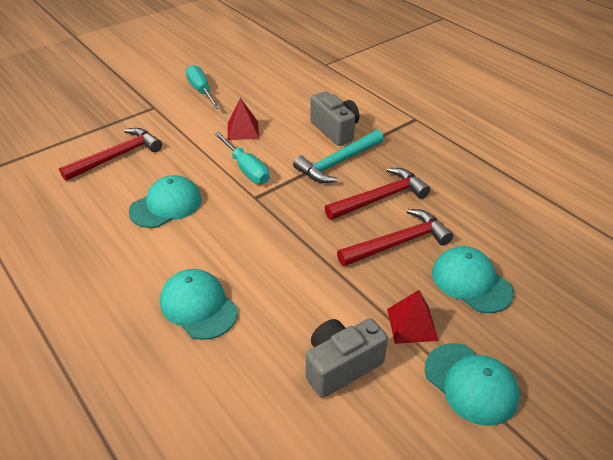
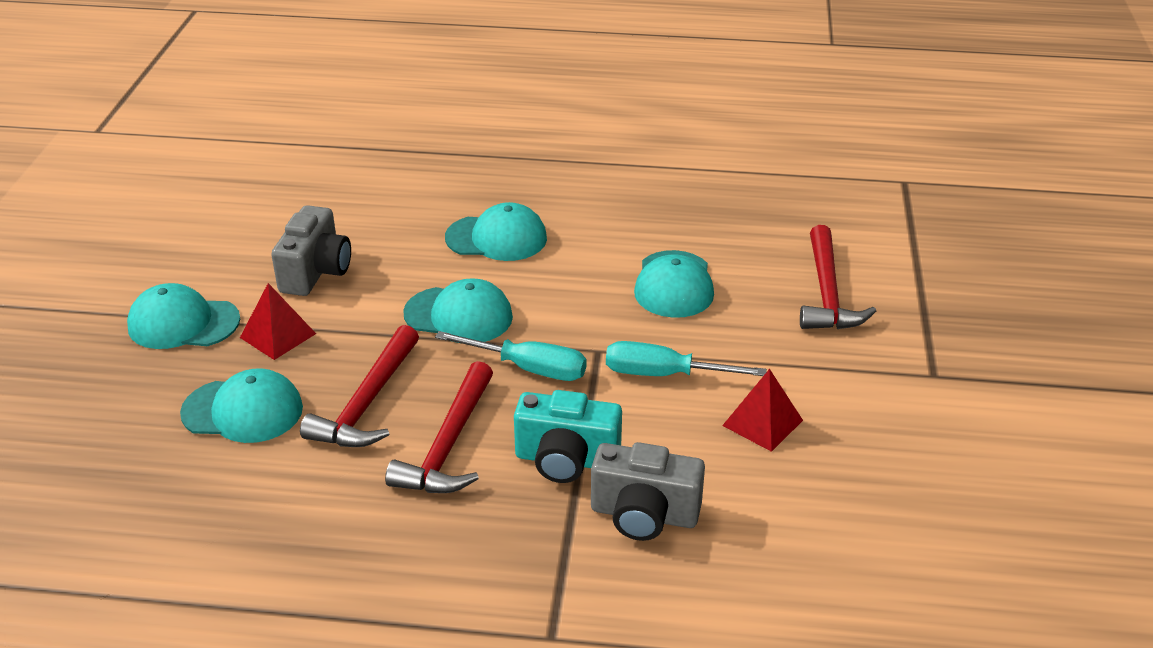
camera: 135 degrees right, 5 degrees down
turquoise screwdriver [186,65,220,109] -> turquoise screwdriver moved to [435,331,587,381]
turquoise hammer [293,130,384,183] -> turquoise camera [514,390,622,483]
none -> turquoise cap [403,278,513,343]

